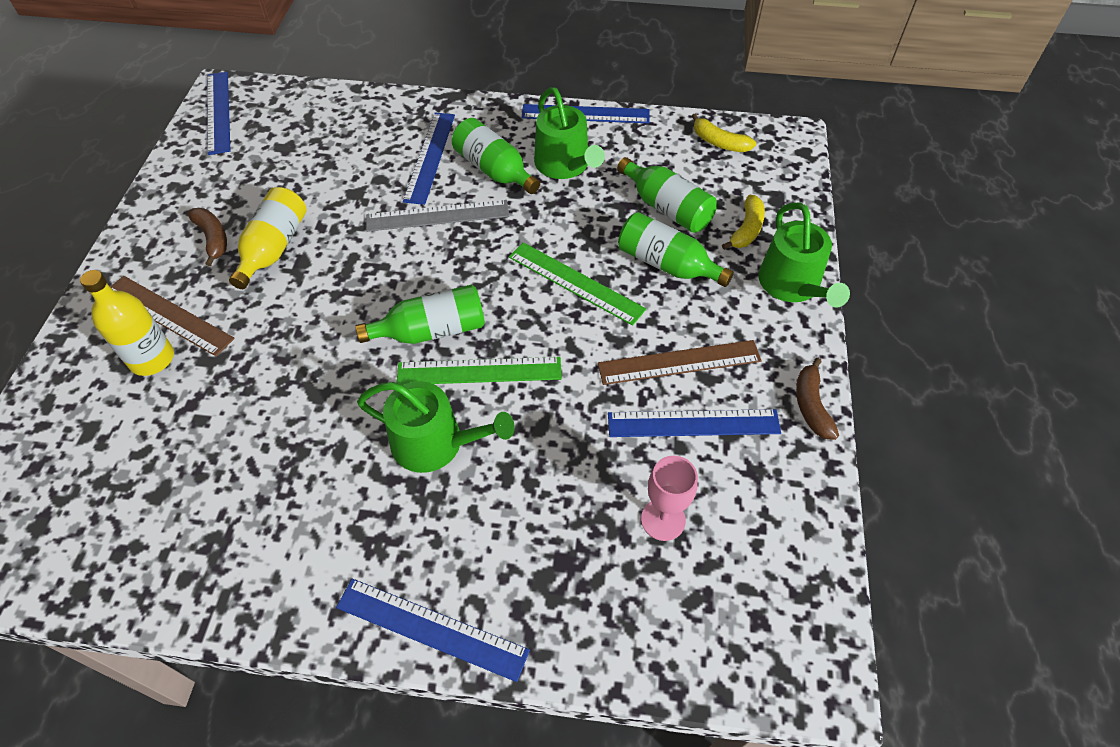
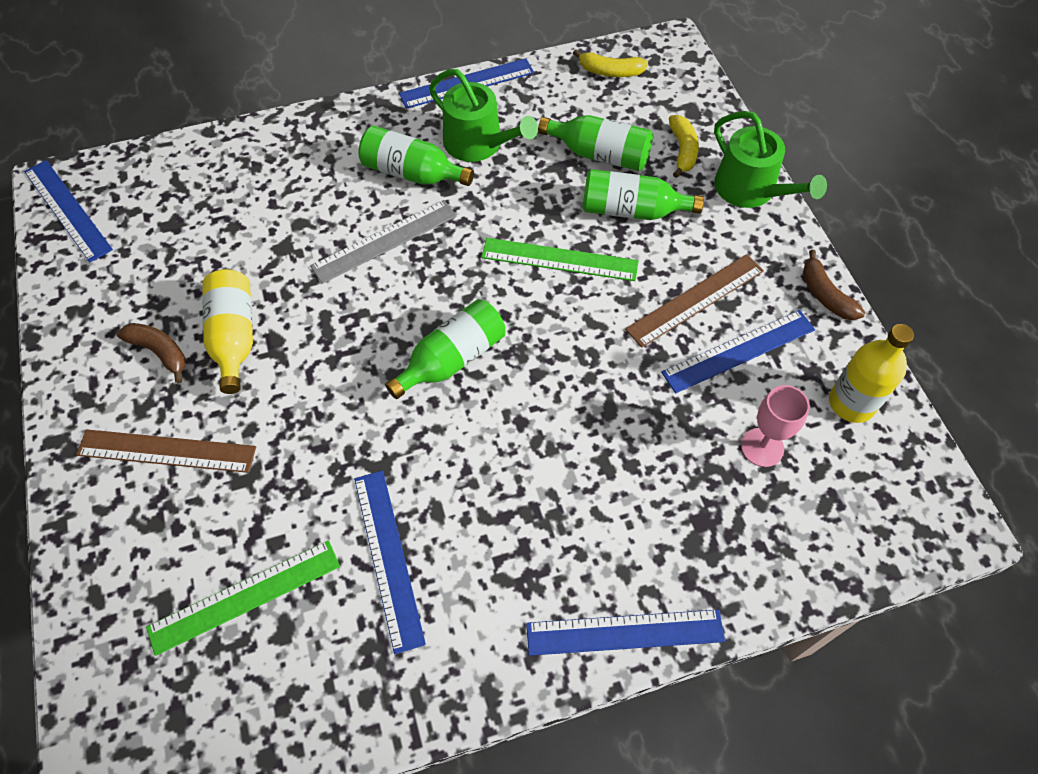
camera: 25 degrees left, 5 degrees up
yellow bottle [80,270,174,376] -> yellow bottle moved to [829,324,914,423]
green watering can [357,381,515,473] -> none
green ruler [397,357,562,385] -> green ruler moved to [146,540,340,656]
blue ruler [403,113,455,205] -> blue ruler moved to [354,471,426,654]

